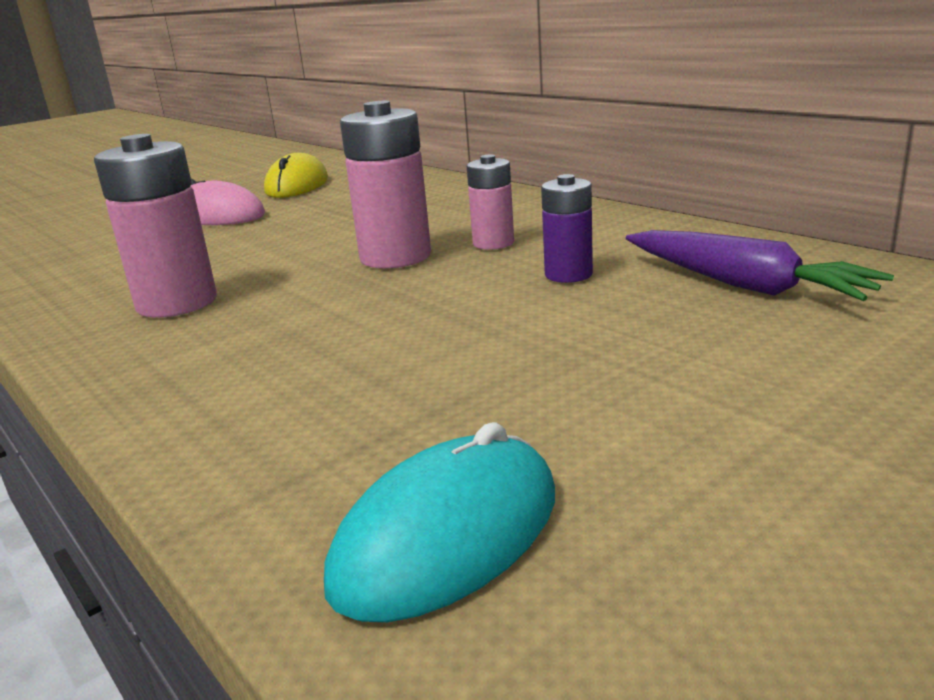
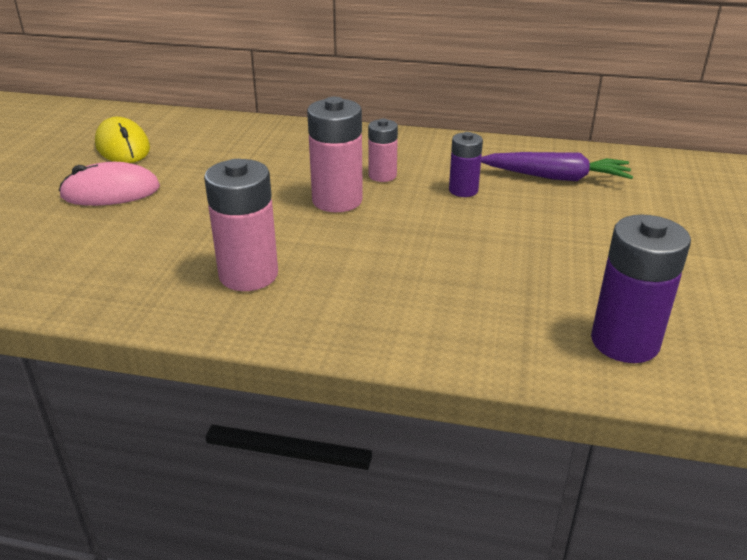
camera: 40 degrees left, 10 degrees up
turquoise mouse [324,422,555,622] -> purple battery [591,215,691,363]

